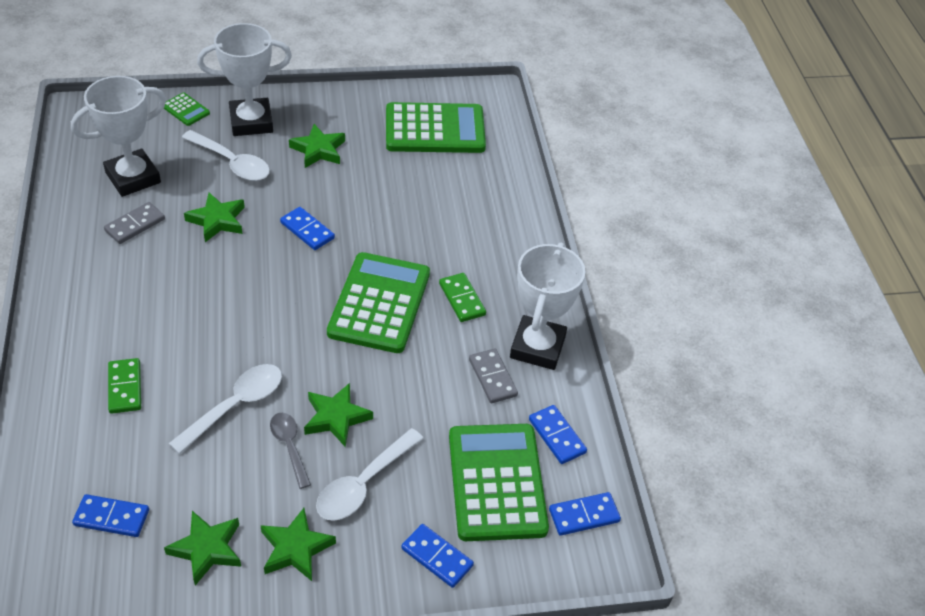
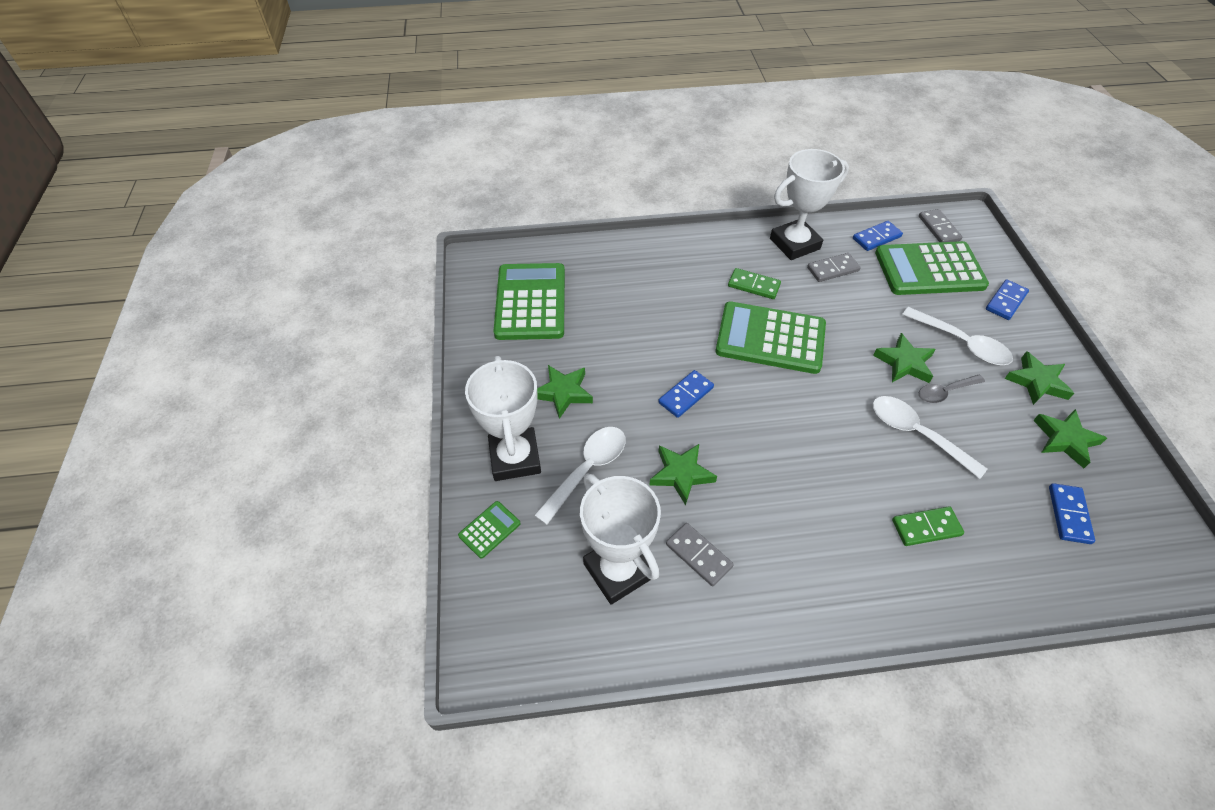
camera: 85 degrees left, 5 degrees up
green domino [439,273,486,322] -> green domino turned 45 degrees clockwise [728,268,781,299]
white trophy [510,242,586,370] -> white trophy turned 45 degrees counterclockwise [770,149,849,260]
blue domino [549,492,621,536] -> grey domino [919,209,962,242]

